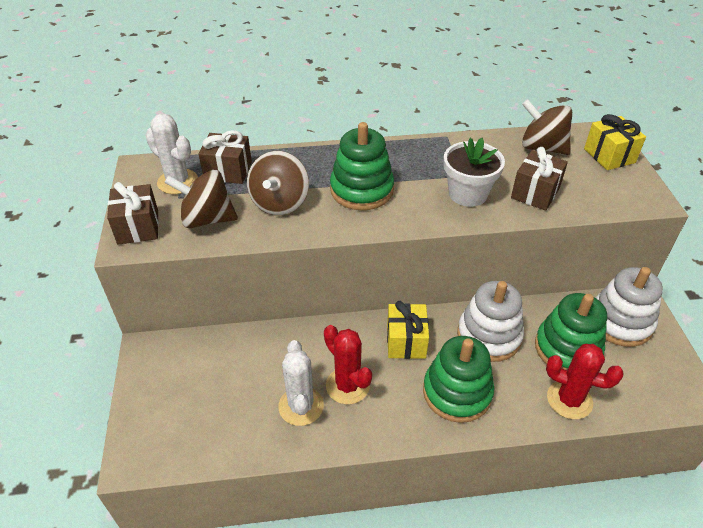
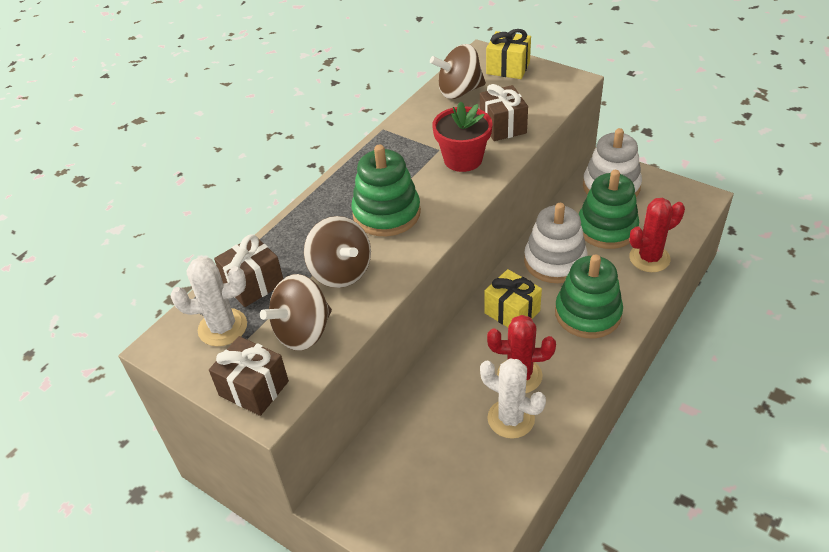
camera: 45 degrees left, 0 degrees up
white flower pot [443,138,505,207] -> red flower pot [432,101,492,172]

